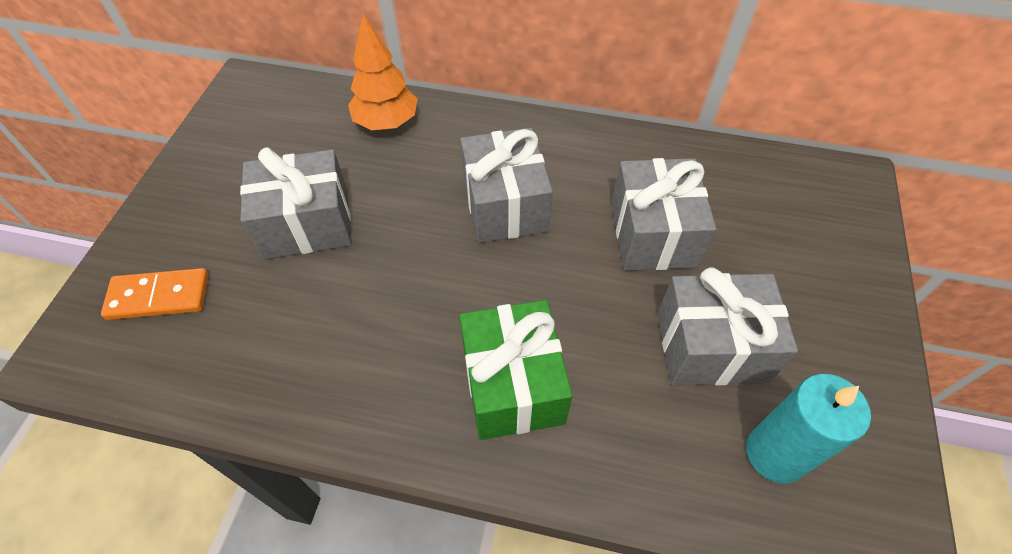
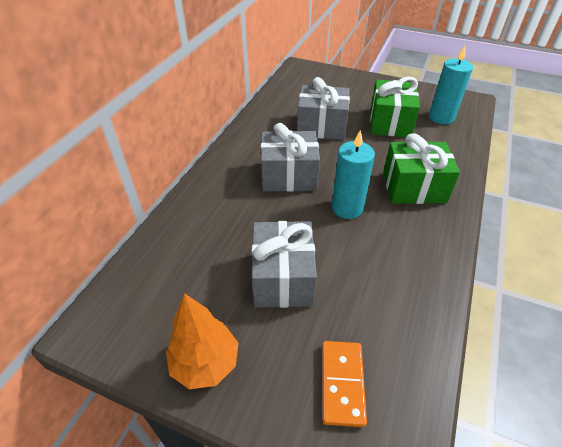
camera: 80 degrees left, 10 degrees down
orange tree [348,13,418,130] -> orange tree moved to [166,293,238,389]
grey gift [658,267,798,386] -> green gift [370,76,420,137]
none -> turquoise candle [332,130,375,219]

